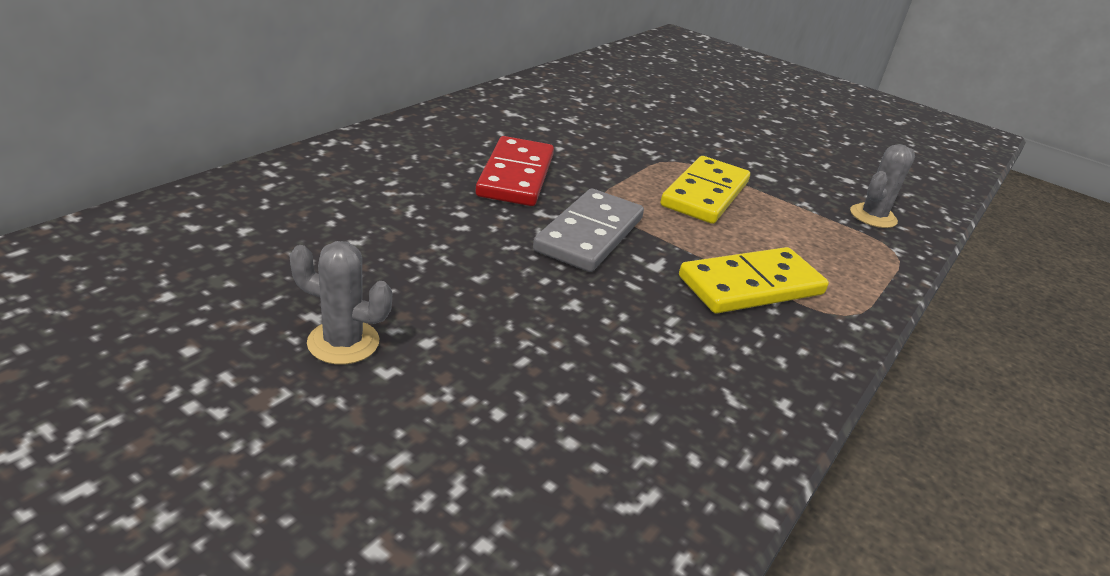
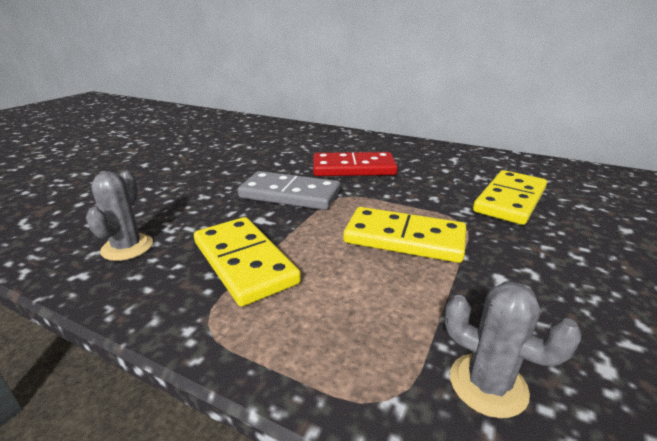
camera: 85 degrees right, 5 degrees down
grey cactus [289,241,392,365] -> grey cactus moved to [86,170,153,261]
none -> yellow domino [473,170,547,225]

